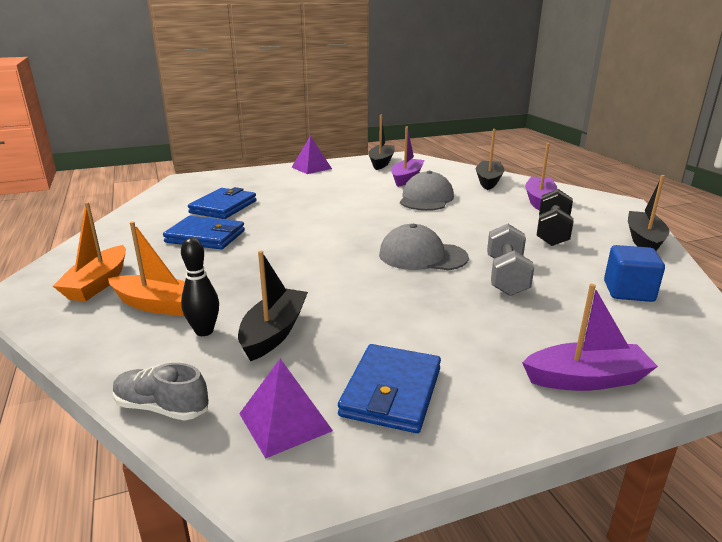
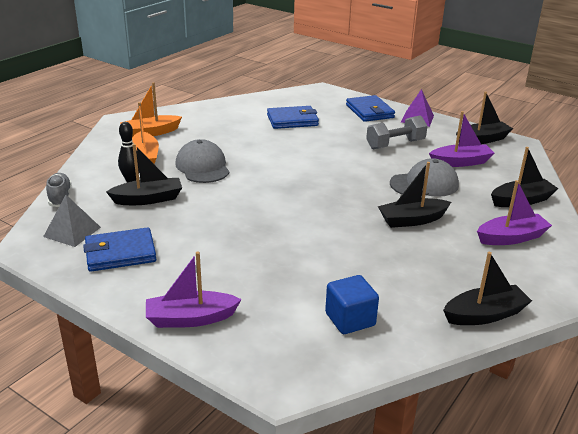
camera: 55 degrees right, 5 degrees up
blue wallet [163,216,245,249] -> blue wallet moved to [346,95,395,122]
purple pyramid [239,359,333,459] -> grey pyramid [43,195,101,247]
grey cap [379,224,469,270] -> grey cap moved to [175,139,230,183]
grey dumbbell [487,224,534,296] -> grey dumbbell moved to [366,115,428,149]
purple boat [522,284,658,391] -> purple boat turned 120 degrees clockwise [146,251,242,328]
black dumbbell [536,189,574,246] -> none
none -> black boat [378,162,451,228]

